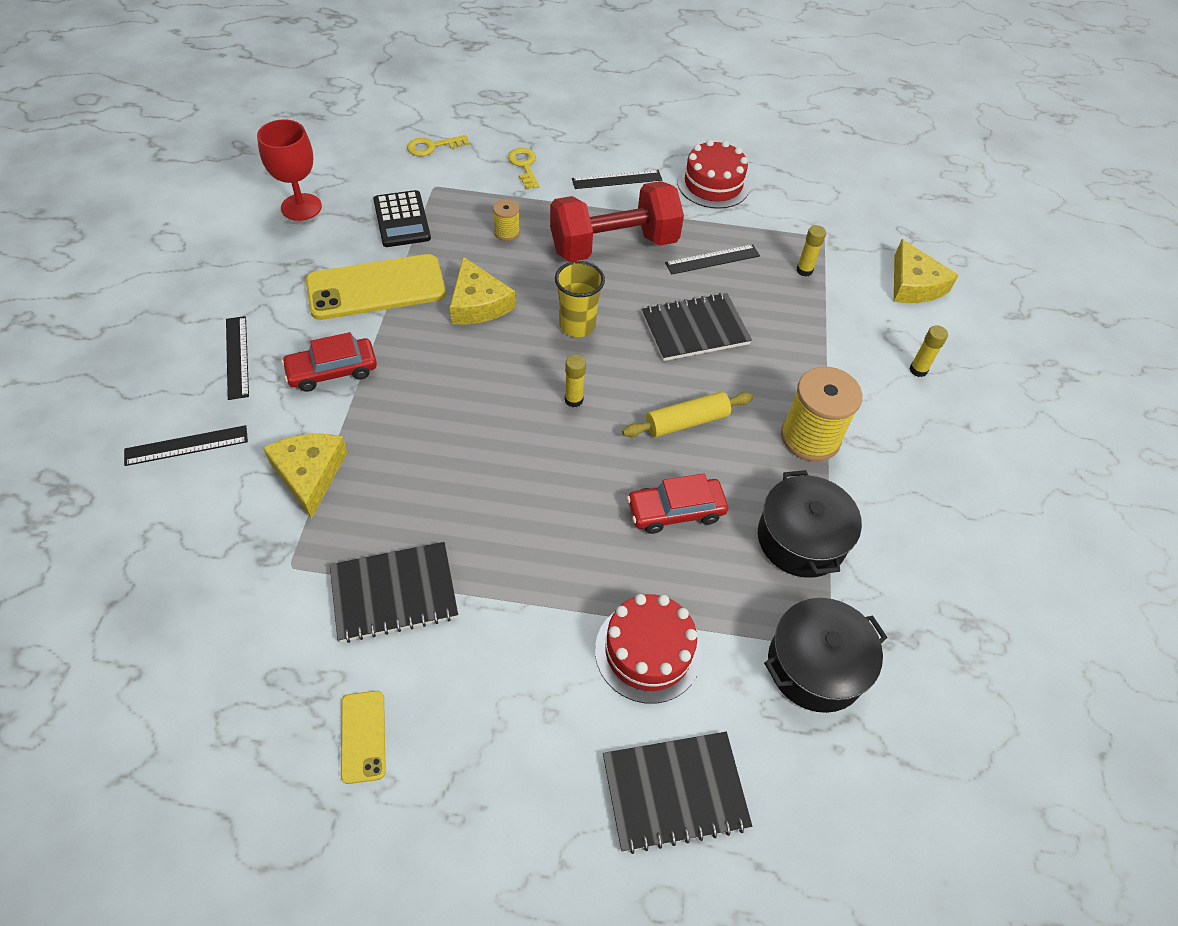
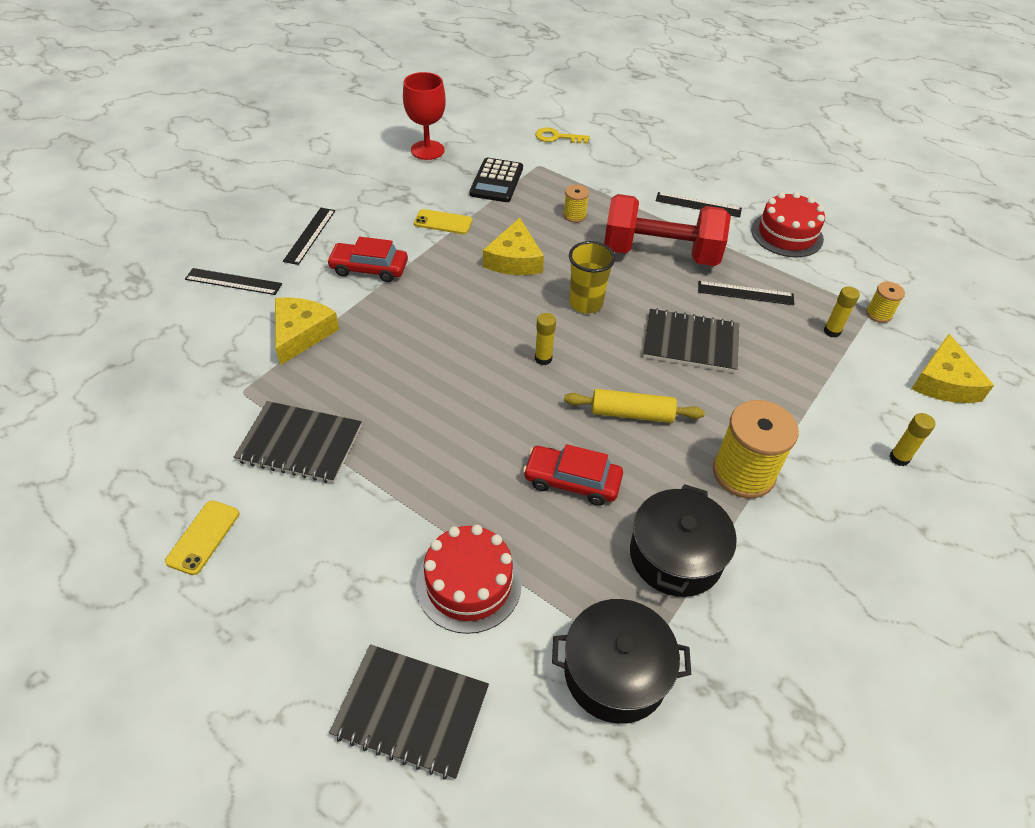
camera: 30 degrees right, 5 degrees down
yellow phone [306,254,446,320] -> yellow phone [414,209,472,234], size x0.48
yellow key [508,148,539,189] -> none
none -> yellow spool [866,282,905,323]

